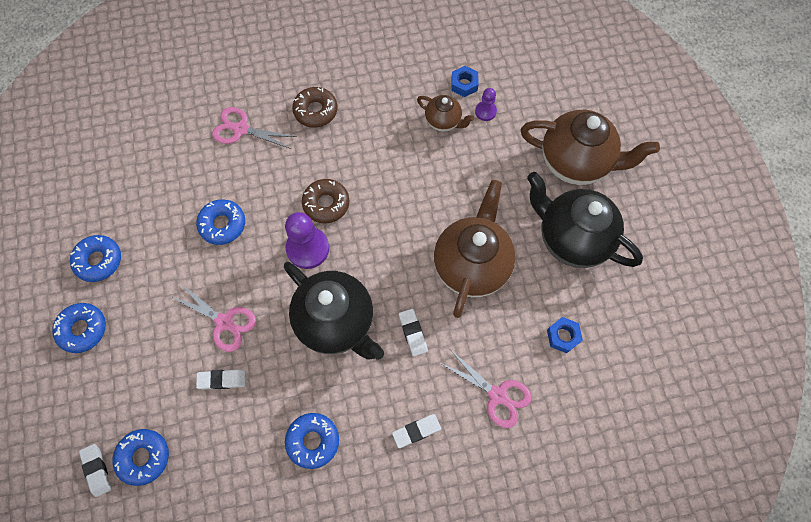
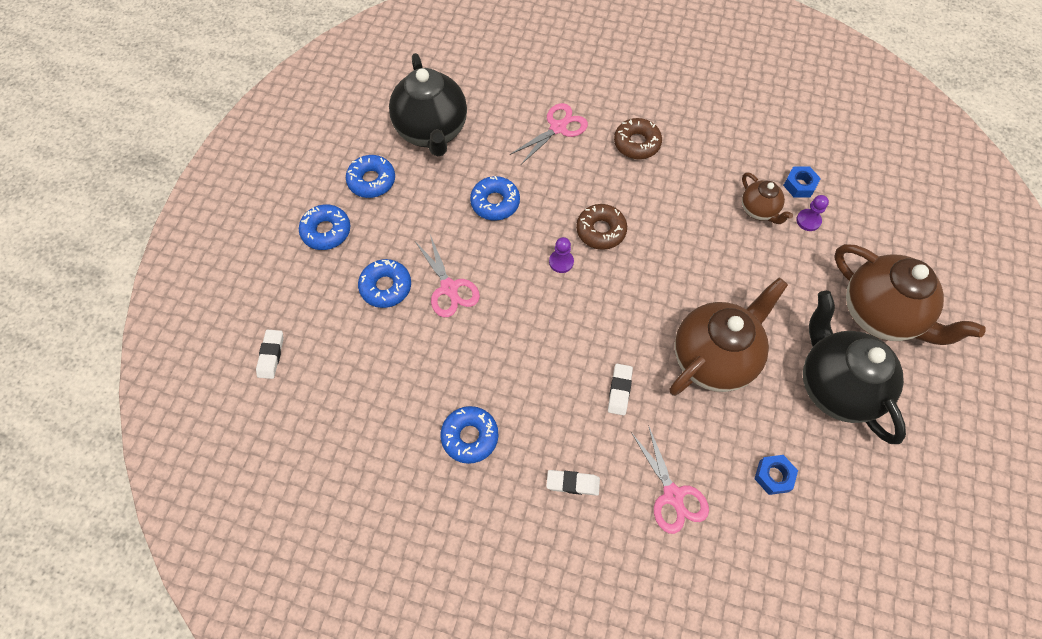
camera: 30 degrees right, 5 degrees down
blue donut [112,429,169,486] -> blue donut moved to [358,259,411,308]
white eraser [196,370,245,390] -> none
pink scissors [212,107,297,149] -> pink scissors turned 90 degrees clockwise [510,103,588,164]
black teapot [284,262,384,360] -> black teapot moved to [389,53,467,157]
purple pawn [285,212,329,269] -> purple pawn [549,237,574,273], size x0.54

